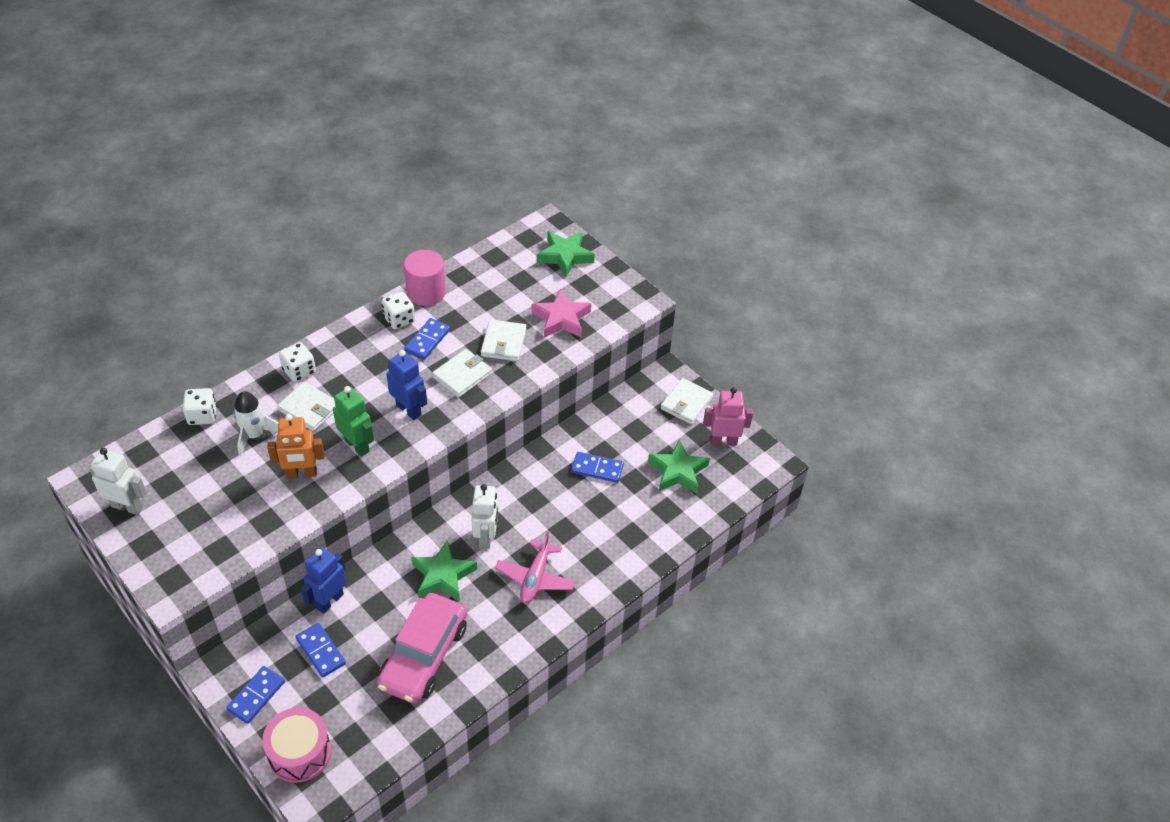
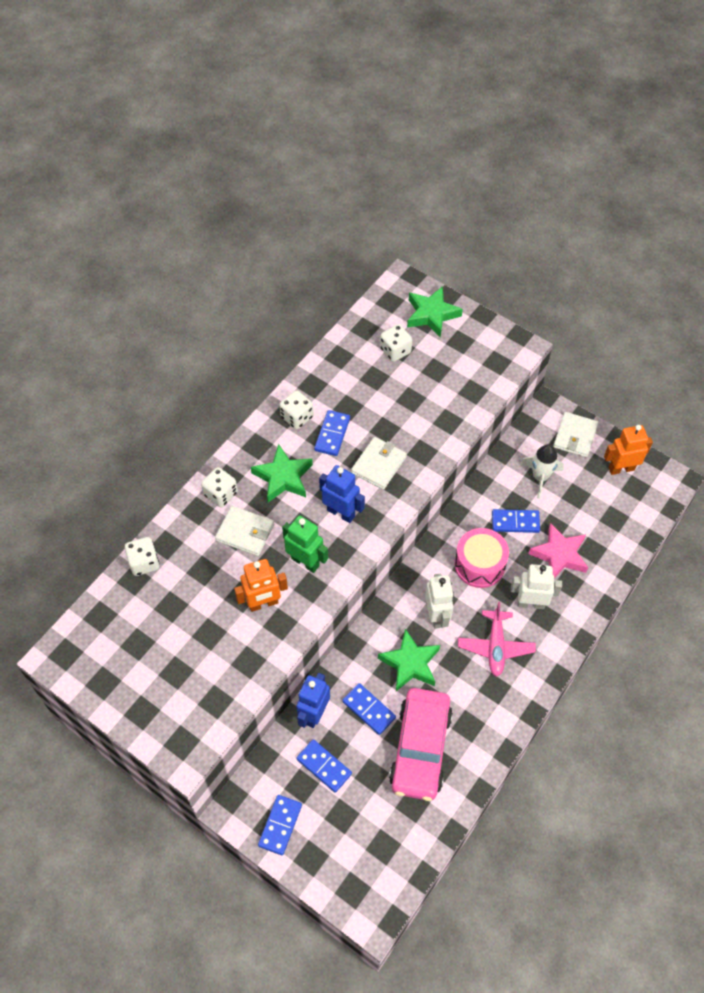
camera: 10 degrees left, 10 degrees up
white robot [89,448,147,515] -> white robot moved to [511,564,562,609]
white rocket [233,391,278,456] -> white rocket moved to [520,444,564,499]
pink drum [262,707,331,783] -> pink drum moved to [454,528,509,588]
pink cylinder [404,250,446,306] -> none
white wallet [481,319,526,361] -> none
pink star [531,288,591,338] -> pink star moved to [528,523,588,578]
green star [648,439,710,494] -> green star moved to [251,444,313,502]
pink robot [703,387,753,446] -> orange robot [604,425,653,475]
none -> blue domino [342,683,396,735]
none -> white dice [380,324,412,362]

